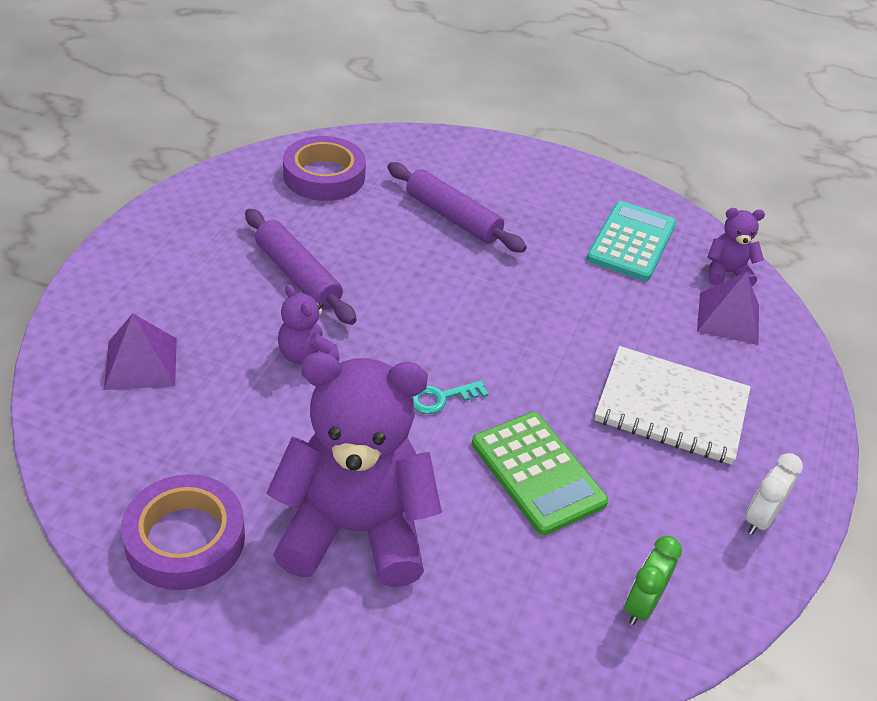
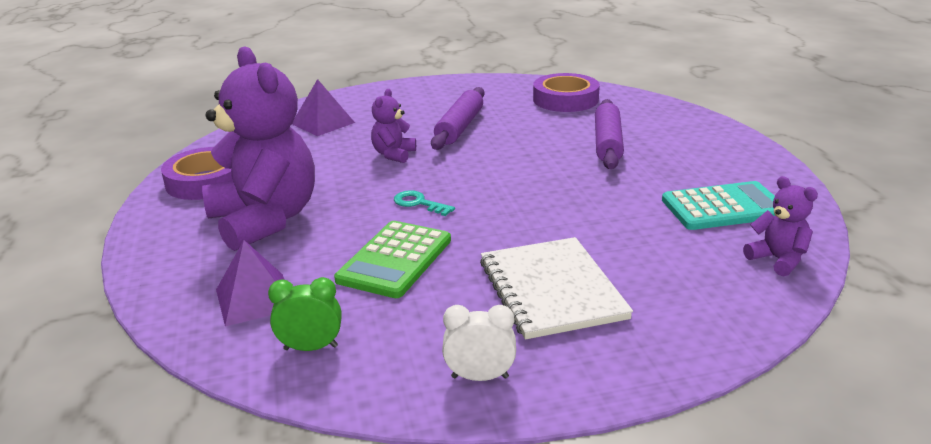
camera: 60 degrees right, 15 degrees down
purple pyramid [697,272,759,345] -> purple pyramid moved to [216,240,285,326]

